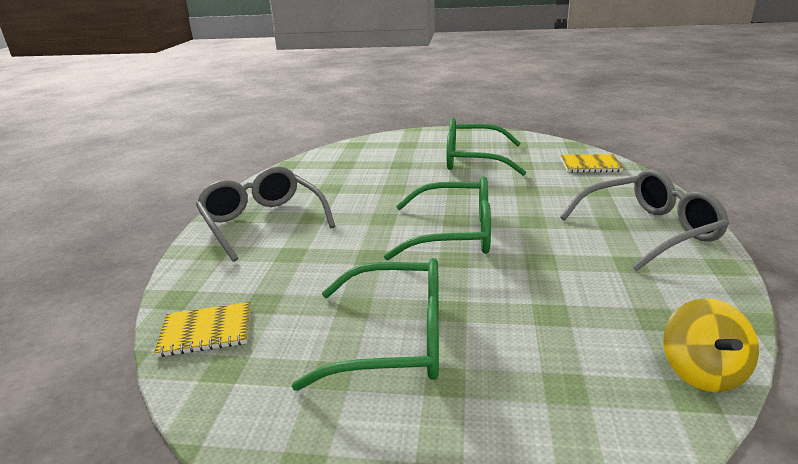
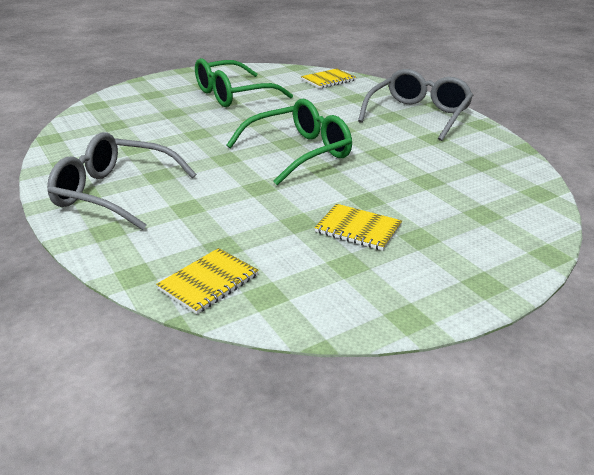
camera: 40 degrees left, 5 degrees up
green glasses [292,258,439,391] -> yellow notebook [314,204,402,251]
yellow spinning top [663,298,759,392] -> none

